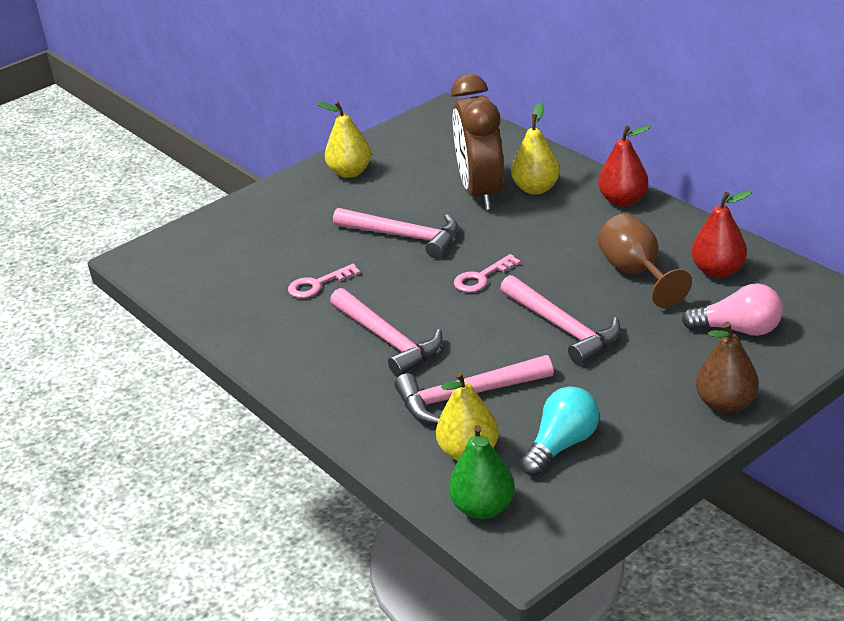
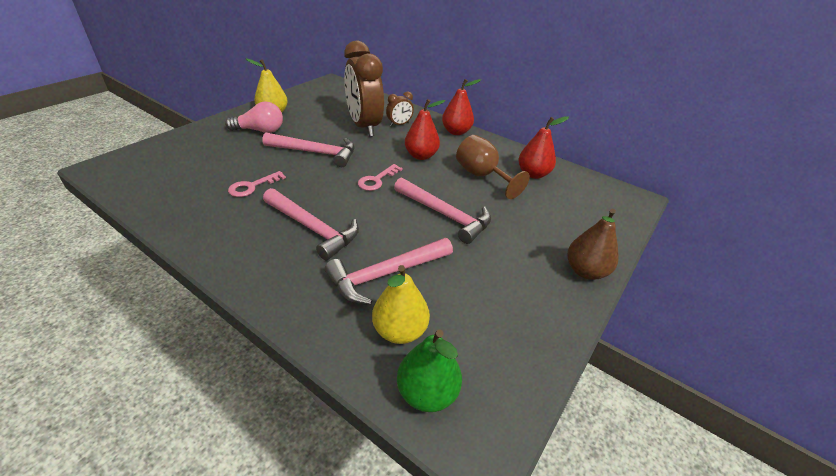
camera: 20 degrees left, 5 degrees up
yellow pear [511,103,560,195] -> brown clock [386,92,414,126]
turquoise light bulb [520,386,599,476] -> none
pink light bulb [682,283,783,336] -> pink light bulb moved to [225,101,283,133]
none -> red pear [405,99,445,160]

